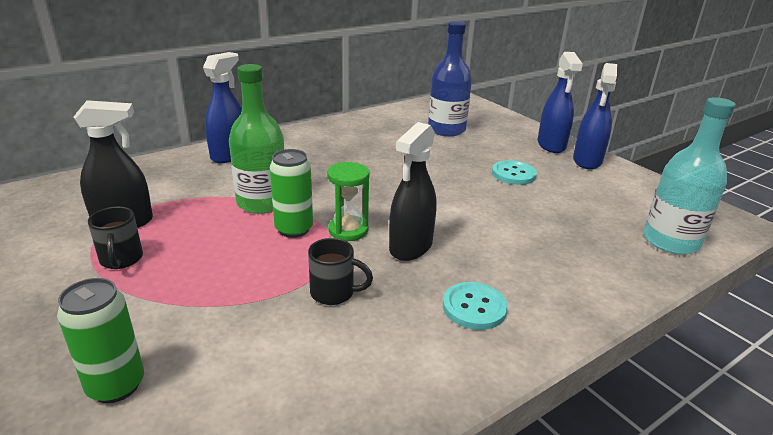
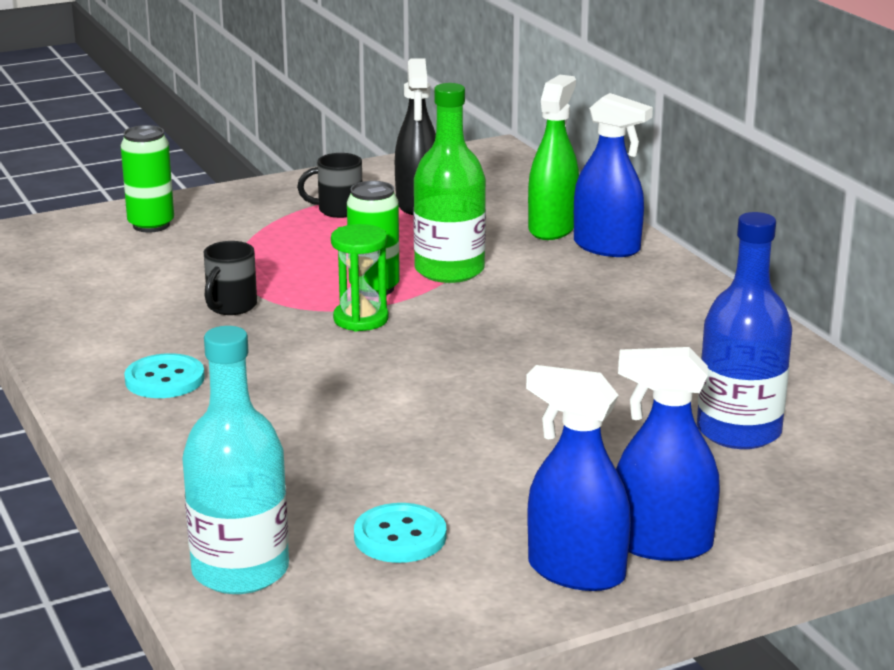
camera: 100 degrees right, 5 degrees down
black spray bottle [389,122,437,261] -> none
turquoise button [492,160,537,185] -> turquoise button moved to [354,503,446,563]
none -> green spray bottle [528,75,579,240]

